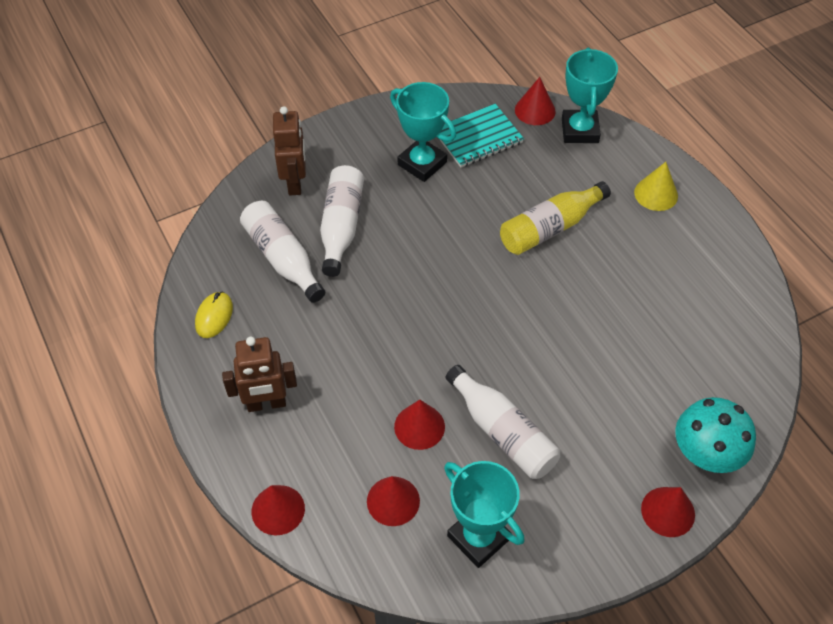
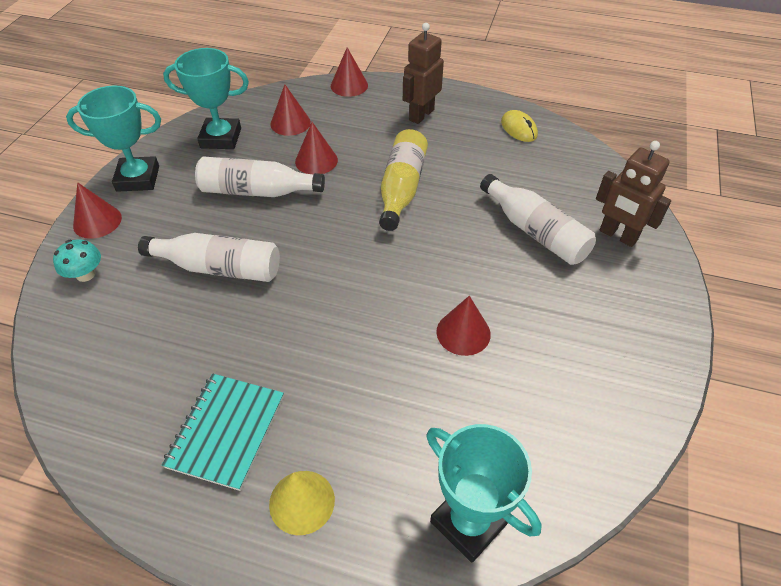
camera: 135 degrees right, 5 degrees down
white bottle [240,201,325,303] -> white bottle moved to [138,233,280,282]
turquoise trophy [390,82,456,182] -> turquoise trophy moved to [66,86,161,192]
turquoise notebook [439,104,524,168] -> turquoise notebook moved to [162,374,284,491]
yellow bottle [500,181,611,255] -> yellow bottle moved to [379,129,428,231]
red cone [515,77,556,125] -> red cone moved to [436,296,491,356]
turquoise mushroom [675,397,756,473] -> turquoise mushroom [53,239,101,282], size x0.58

